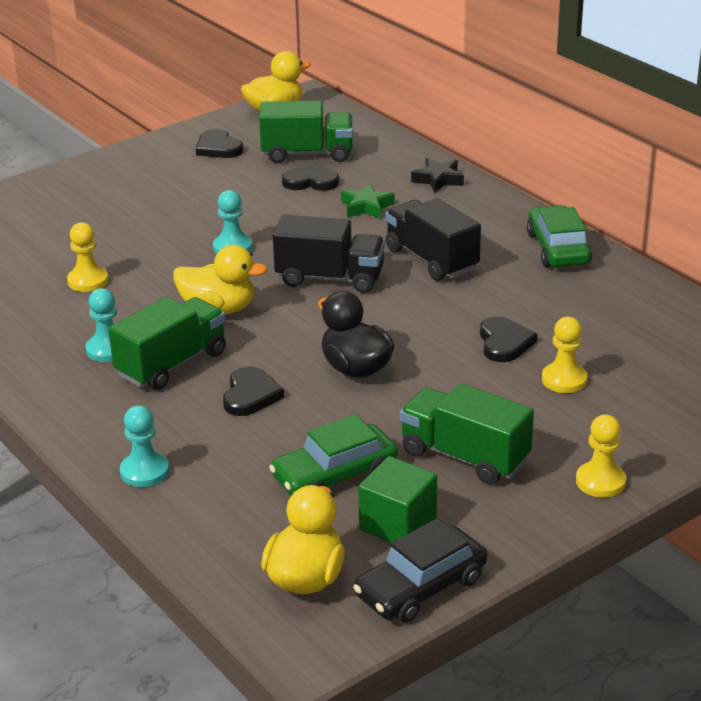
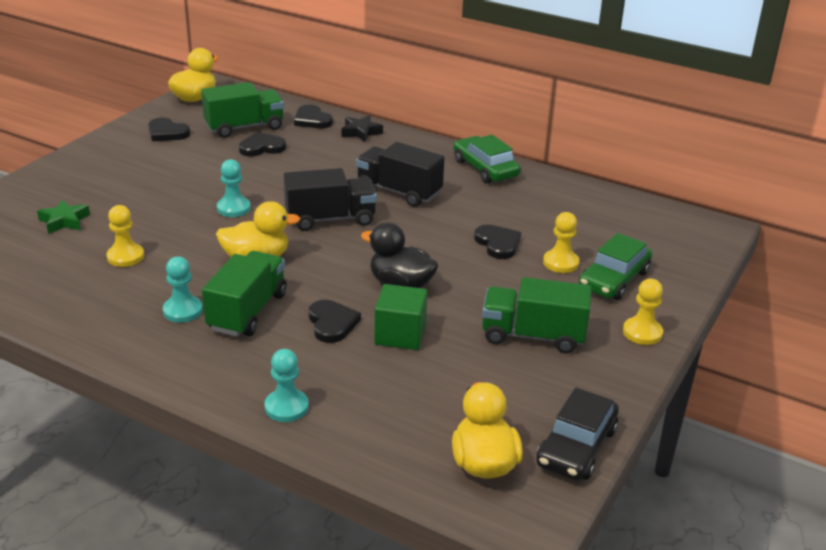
camera: 25 degrees left, 0 degrees up
green car [269,414,398,496] -> green car moved to [579,233,652,300]
green star [341,183,395,219] -> green star moved to [37,199,90,234]
green cube [358,456,437,543] -> green cube moved to [374,284,427,350]
none -> black heart [294,105,333,128]

